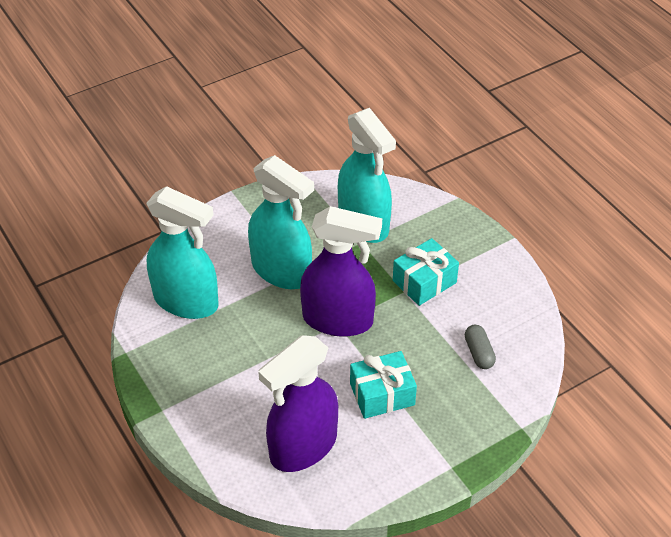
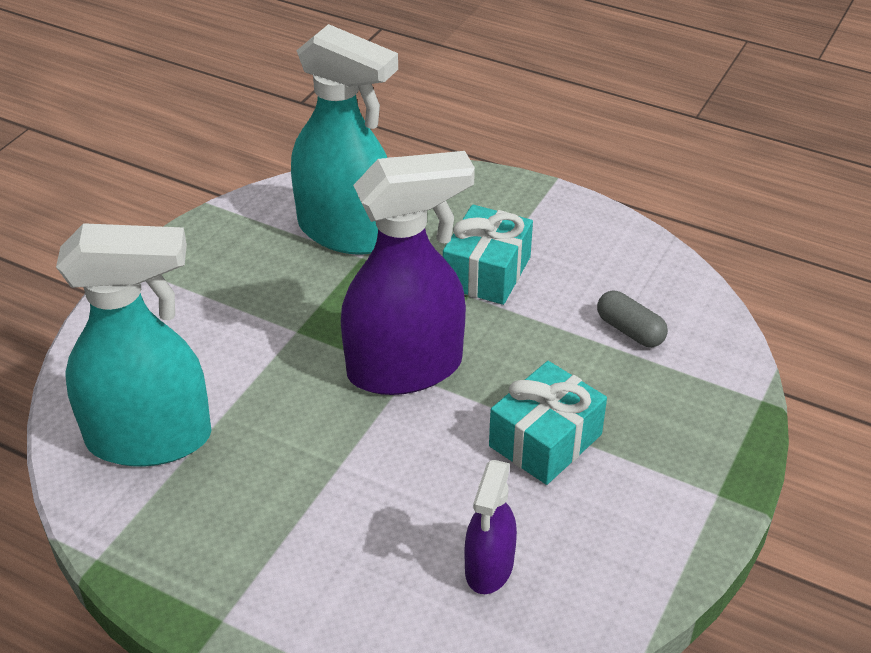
camera: 30 degrees left, 5 degrees down
turquoise spray bottle [248,155,314,289] -> none
purple spray bottle [258,335,338,472] -> purple spray bottle [465,460,517,594], size x0.52

